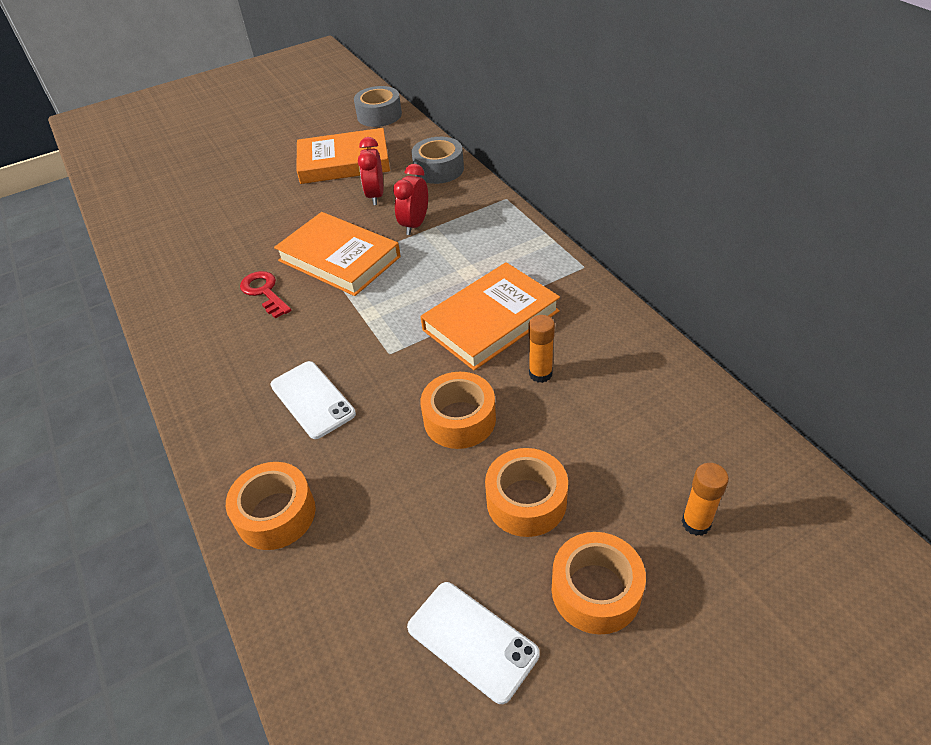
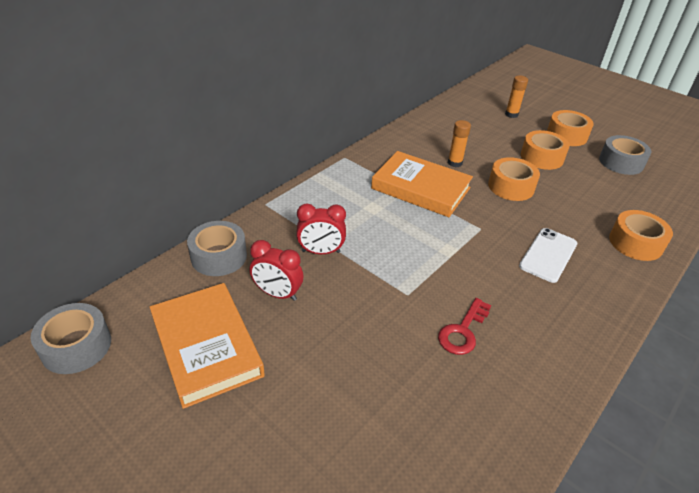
camera: 115 degrees left, 5 degrees down
orange book [274,212,401,296] -> none
red clock [358,137,383,205] -> red clock turned 45 degrees clockwise [250,240,303,301]
white phone [407,582,540,704] -> grey tape [599,135,651,175]

